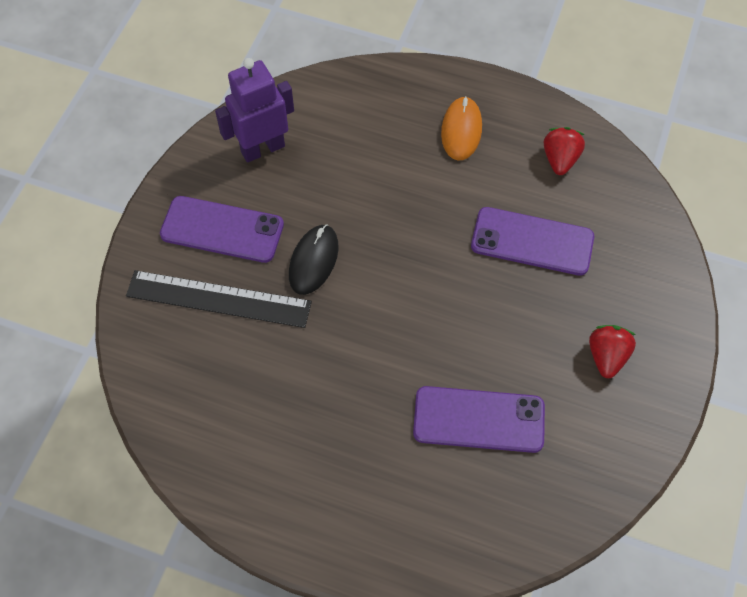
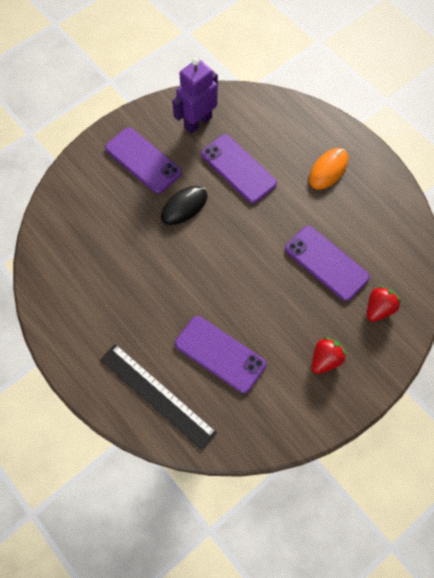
camera: 30 degrees right, 5 degrees up
black ruler [126,270,312,328] -> black ruler moved to [100,344,217,450]
purple robot [215,58,294,162] -> purple robot turned 45 degrees counterclockwise [172,58,218,134]
red strawberry [544,127,585,175] -> red strawberry moved to [367,286,401,322]
none -> purple phone [201,134,277,204]

